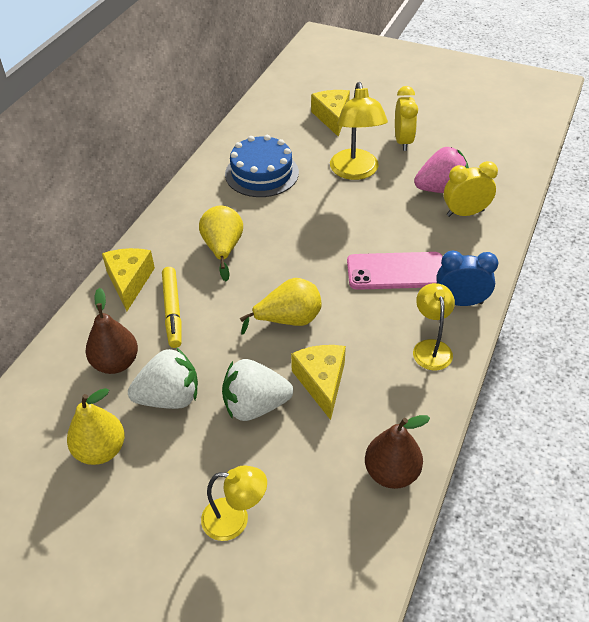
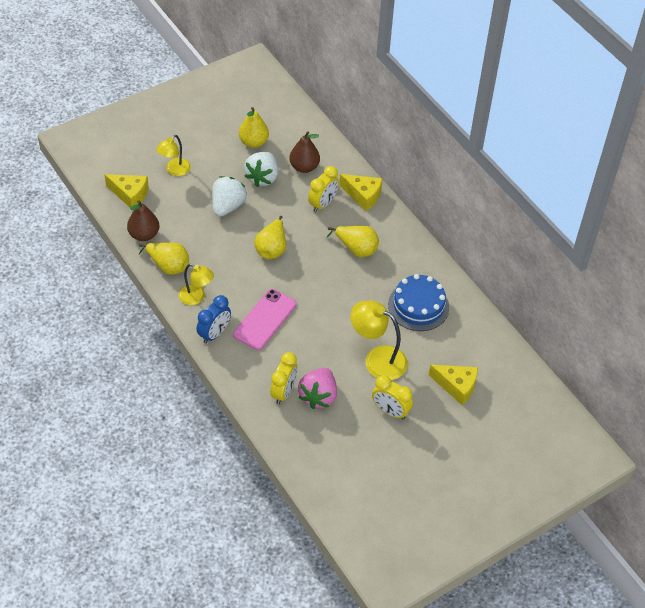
camera: 120 degrees right, 5 degrees up
yellow marker [162,267,182,348] -> yellow clock [308,166,339,212]
yellow cheese [291,345,346,420] -> yellow cheese moved to [104,174,149,207]
none -> yellow pear [139,243,189,275]

